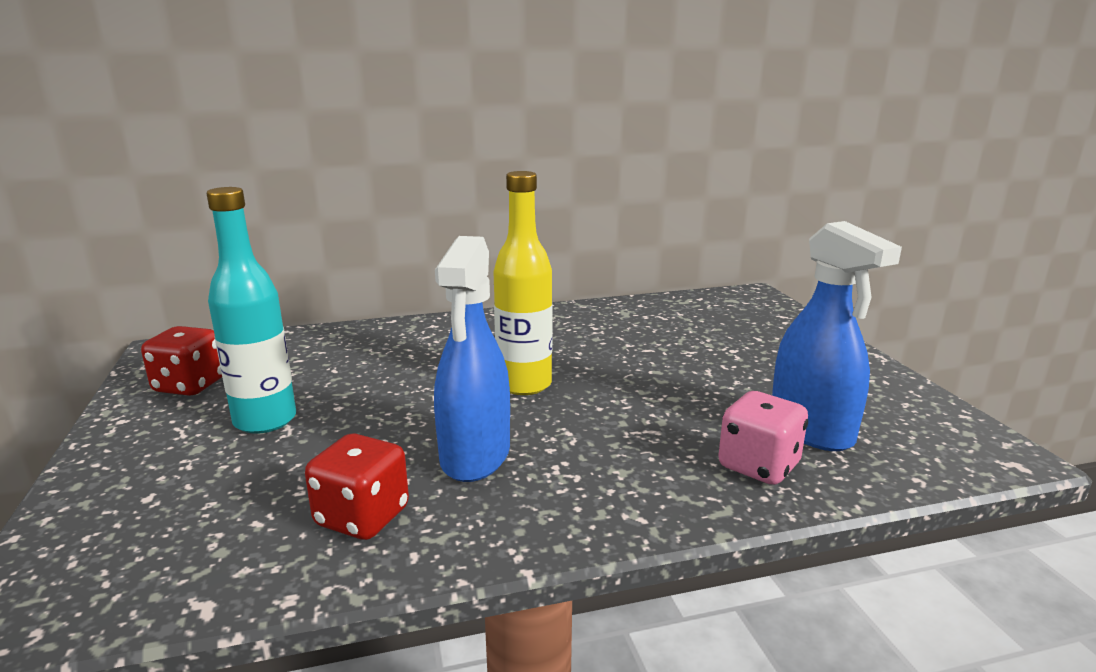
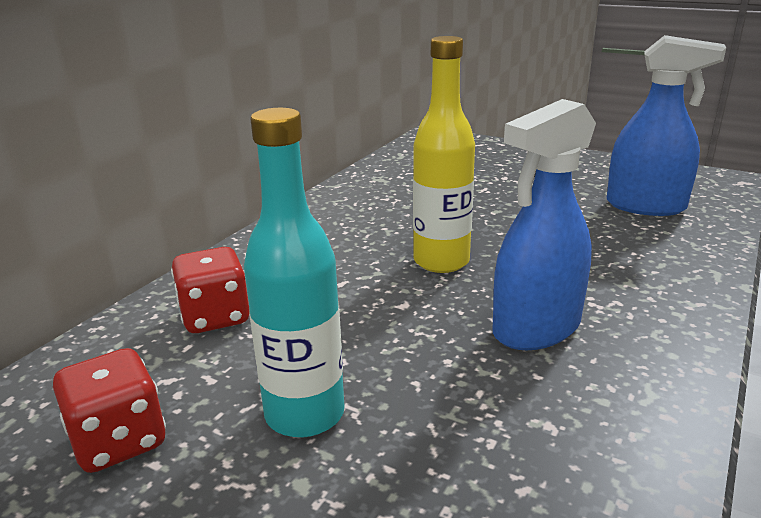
camera: 45 degrees left, 5 degrees up
red dice [305,433,409,540] -> red dice moved to [171,247,249,333]
blue spray bottle [434,236,510,482] -> blue spray bottle turned 90 degrees clockwise [493,99,596,350]
pink dice [718,391,808,485] -> none

